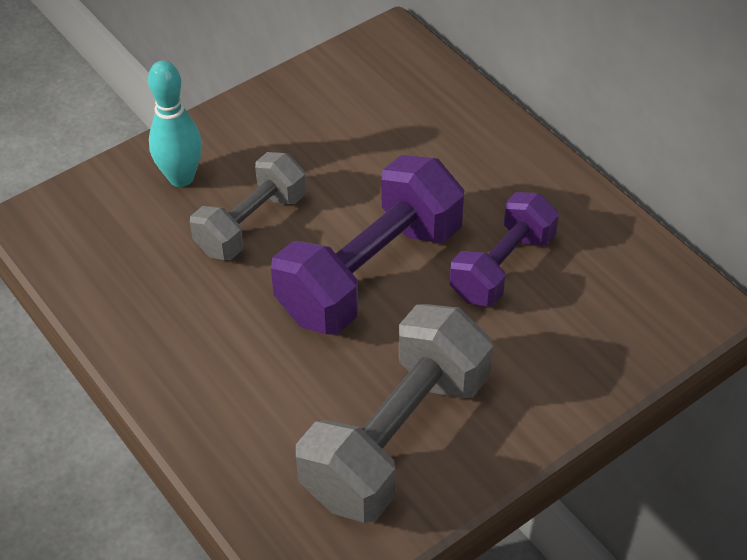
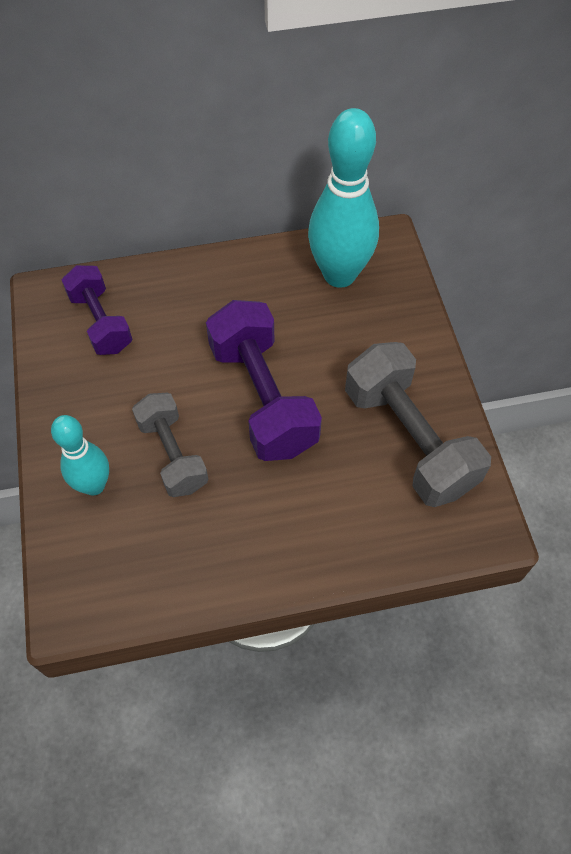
camera: 65 degrees left, 10 degrees up
purple dumbbell [450,192,559,306] -> purple dumbbell moved to [62,265,132,355]
none -> turquoise bowling pin [308,108,379,288]

